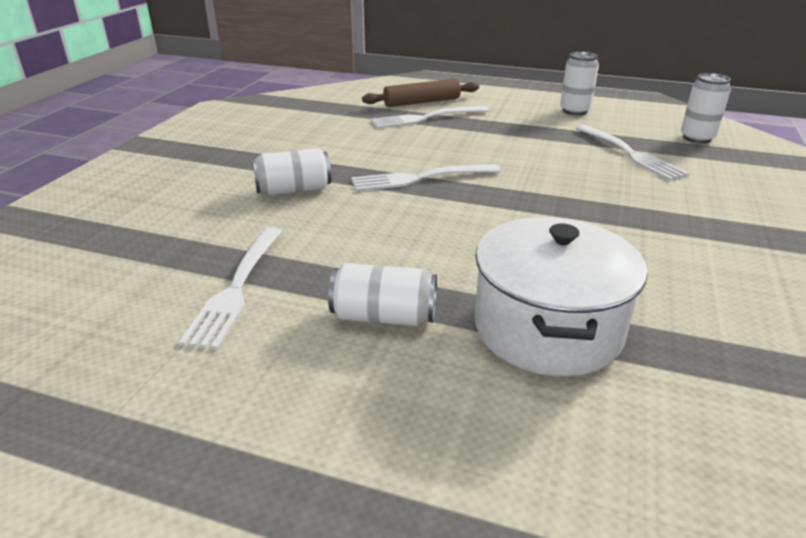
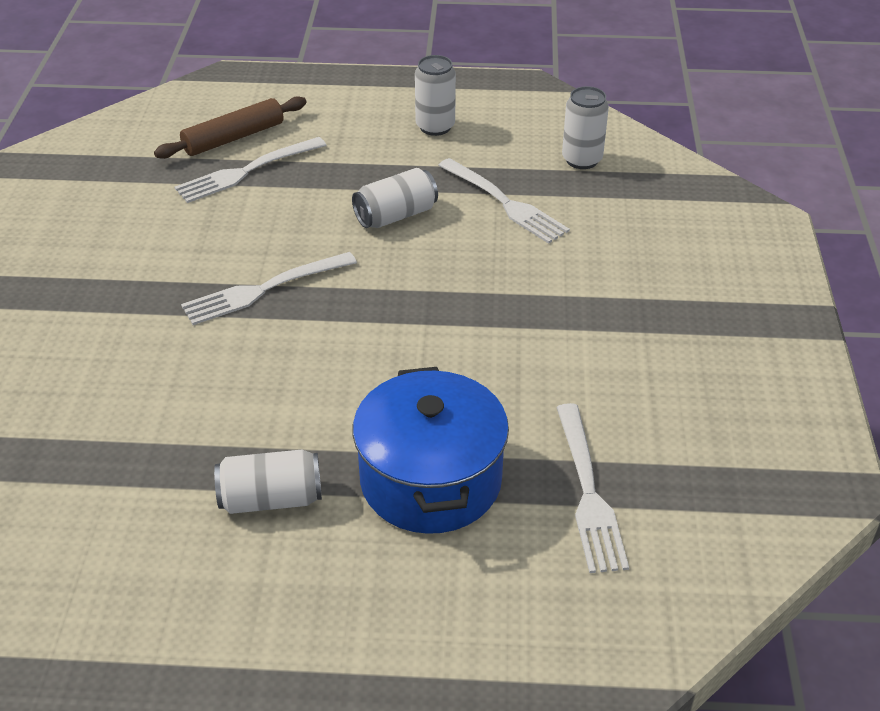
camera: 15 degrees left, 10 degrees up
white fork [179,227,282,350] -> white fork moved to [556,403,629,573]
white can [252,148,331,196] -> white can moved to [352,168,438,228]
white pot [475,217,647,376] -> blue pot [353,367,509,534]

